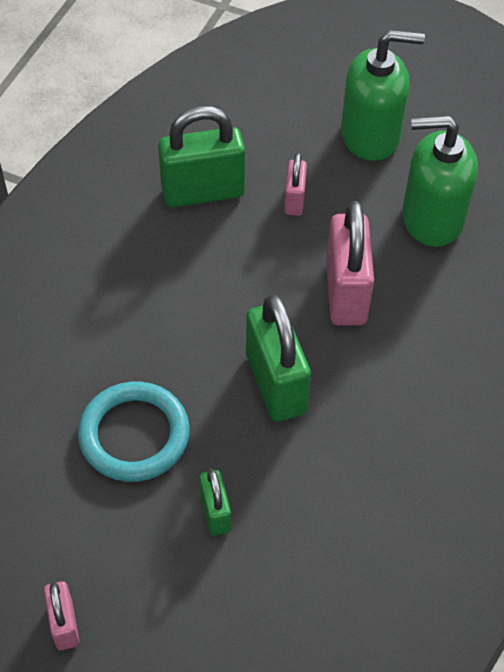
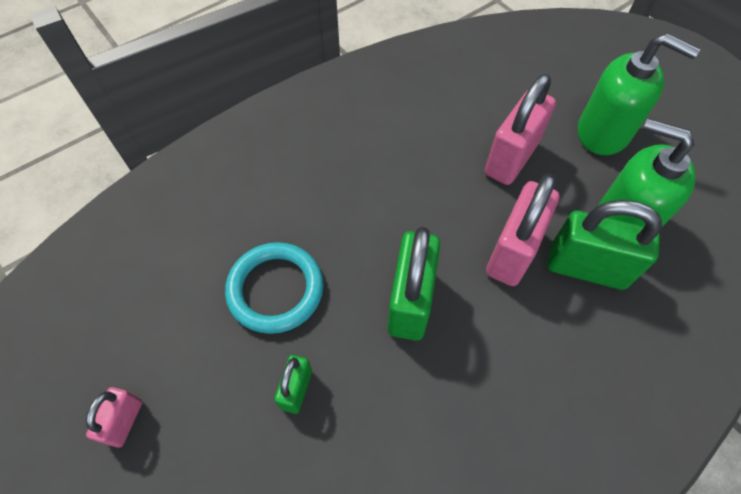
camera: 30 degrees right, 5 degrees up
green padlock [158,106,245,207] -> green padlock moved to [547,200,662,290]
pink padlock [284,153,307,216] -> pink padlock [485,74,556,185], size x1.90

